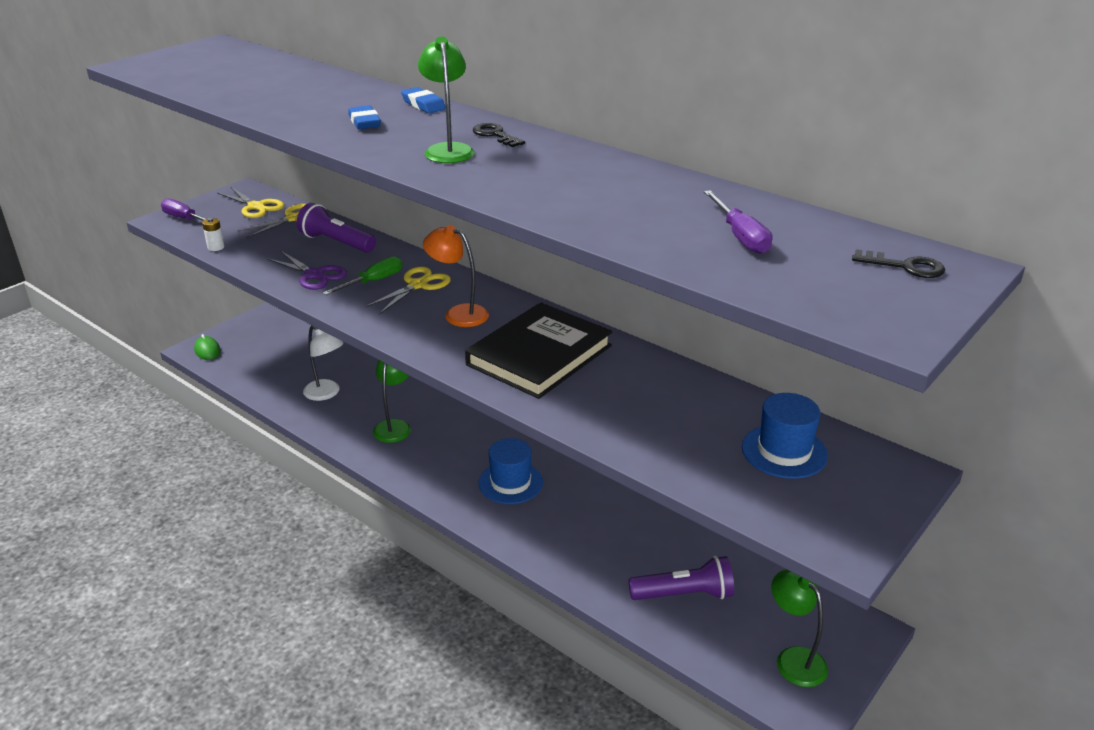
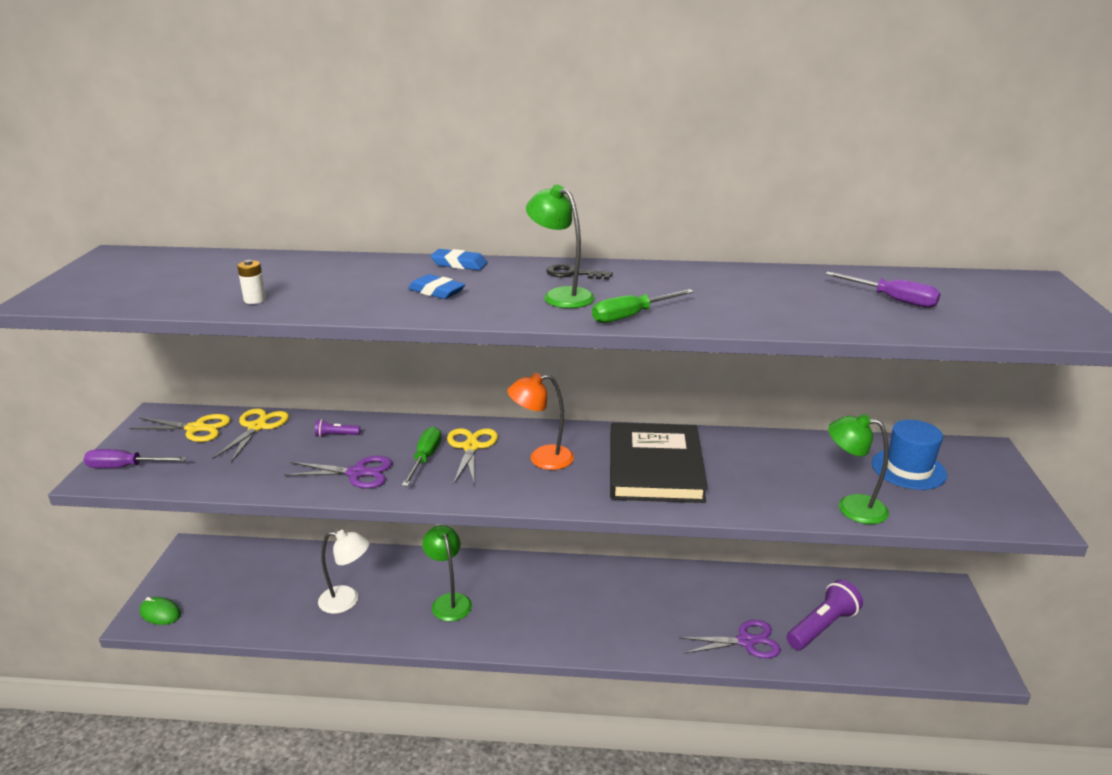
camera: 35 degrees left, 5 degrees down
white battery [202,218,224,251] -> white battery moved to [237,260,266,304]
purple flashlight [297,203,376,253] -> purple flashlight [315,419,360,437], size x0.47
blue hat [479,438,543,504] -> none
green lamp [771,569,828,687] -> green lamp moved to [828,414,889,524]
black key [852,249,945,278] -> none
none -> green screwdriver [592,289,694,323]
none -> purple scissors [679,620,781,658]

